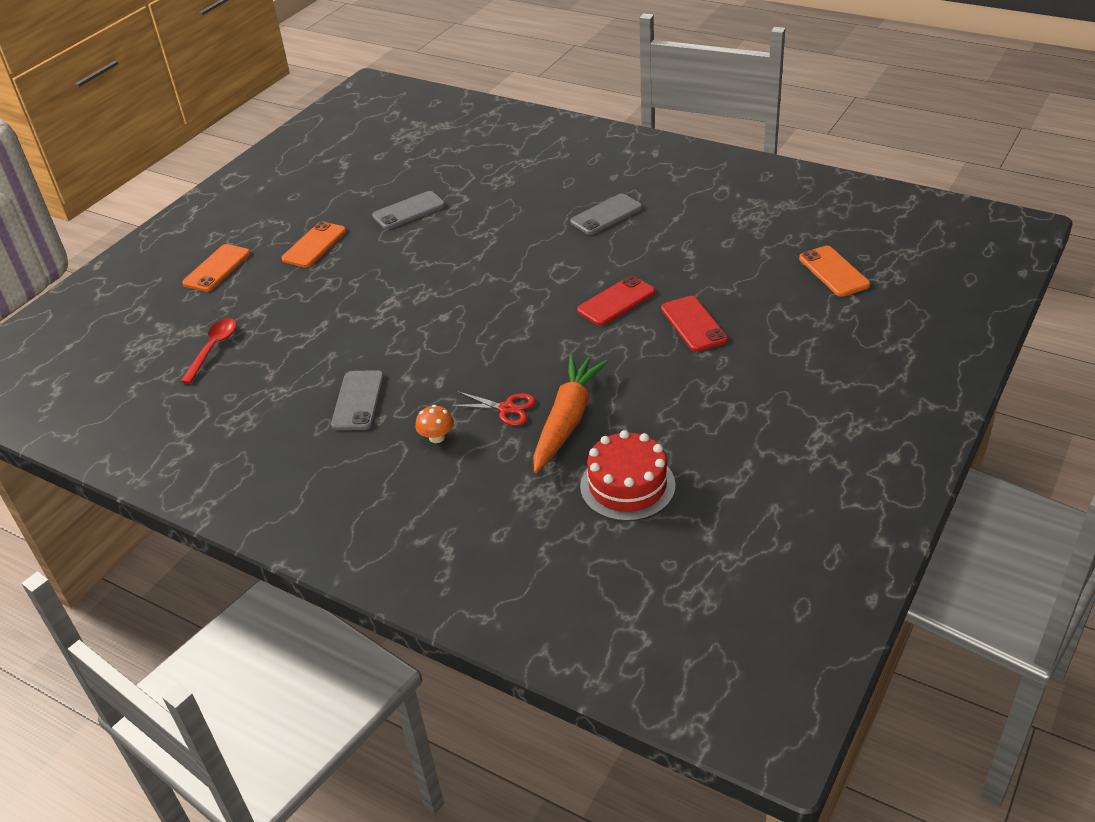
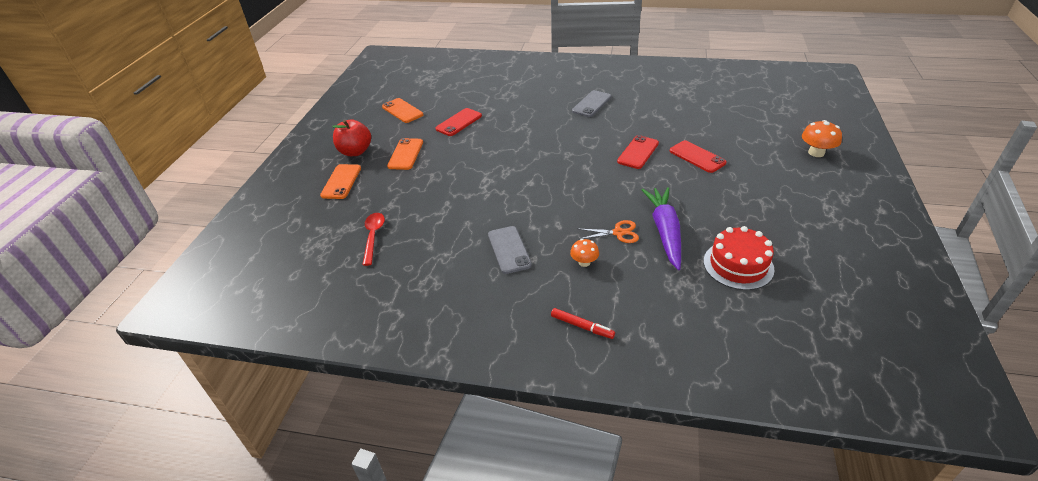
camera: 20 degrees left, 0 degrees up
grey phone [372,191,445,229] -> red phone [435,108,482,136]
red scissors [450,391,536,426] -> orange scissors [579,220,639,243]
orange carrot [533,355,608,473] -> purple carrot [641,187,681,270]
orange phone [799,246,870,297] -> orange phone moved to [382,98,424,123]
none -> red apple [333,119,371,156]
none -> red marker [551,308,615,339]
none -> orange mushroom [802,120,842,157]

